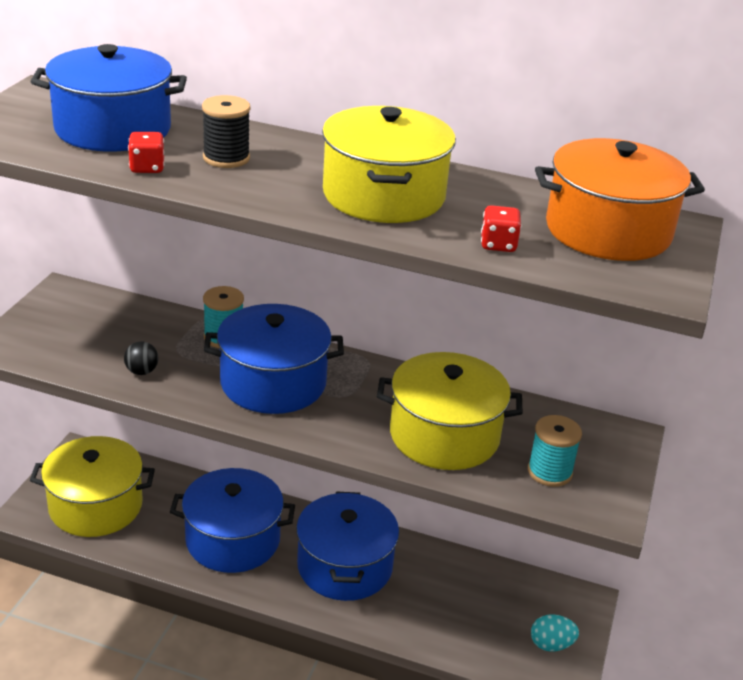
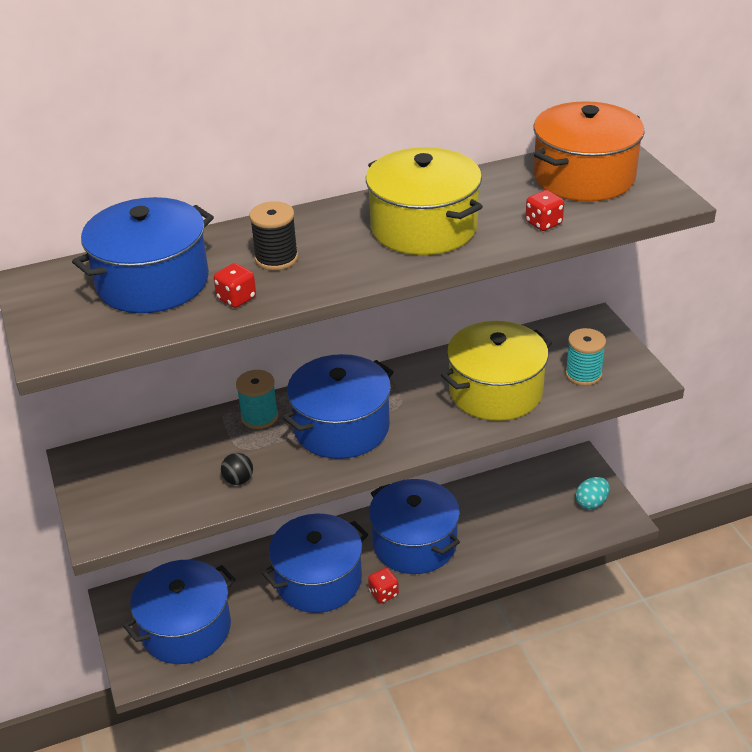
camera: 35 degrees left, 5 degrees up
yellow pot [30,436,155,537] -> blue pot [123,560,236,664]
none -> red dice [368,568,399,603]

